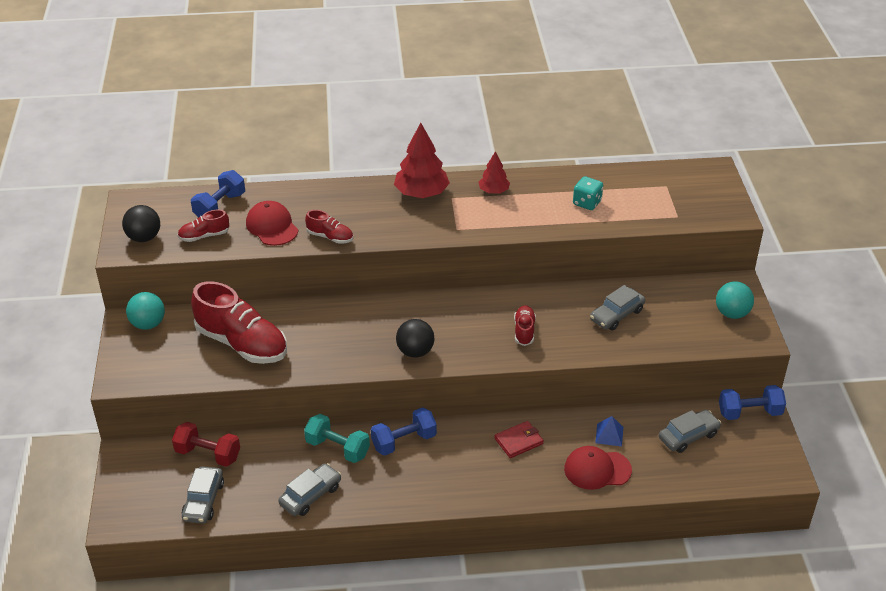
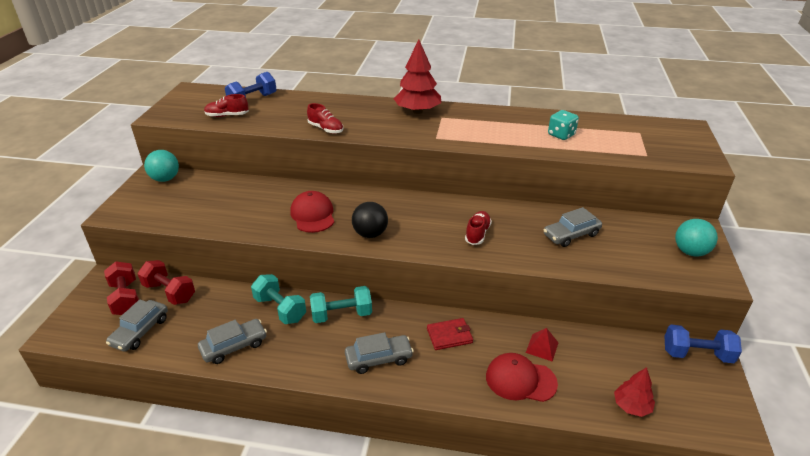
camera: 15 degrees right, 5 degrees down
black ball [122,205,160,242] -> none
red shoe [191,281,287,364] -> none
red cap [246,201,298,246] -> red cap moved to [290,191,334,233]
blue dumbbell [371,407,437,456] -> turquoise dumbbell [310,286,372,323]
red tree [479,151,510,194] -> red tree moved to [614,367,655,417]
blue pyramid [595,416,623,446] -> red pyramid [526,328,559,362]
grey car [659,410,721,453] -> grey car moved to [345,332,414,374]
none -> red dumbbell [104,262,139,315]

